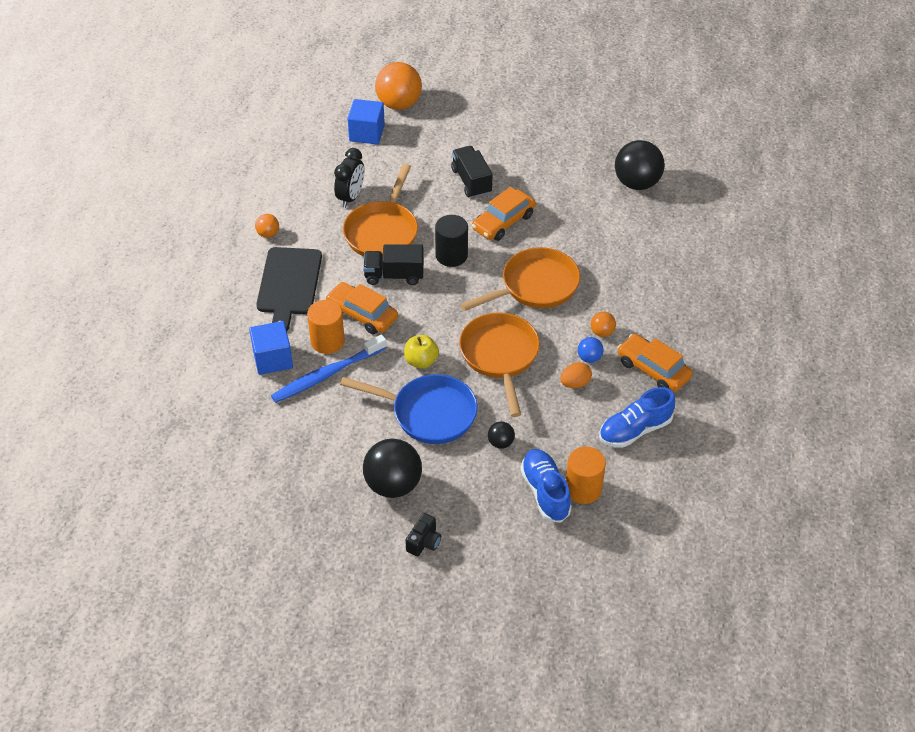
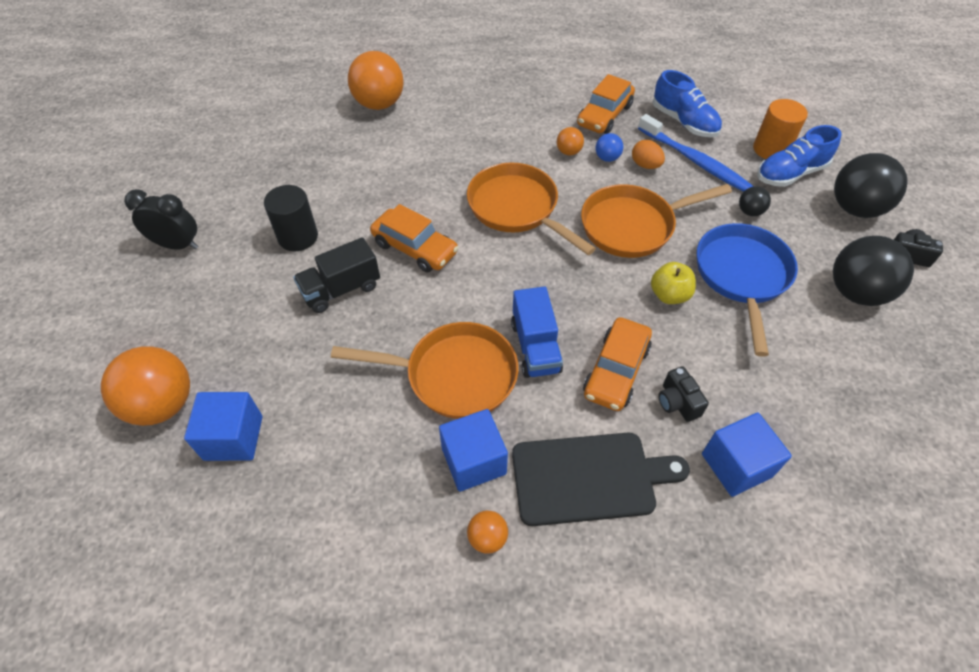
camera: 100 degrees left, 5 degrees up
blue toothbrush [271,334,387,403] -> blue toothbrush moved to [638,114,754,192]
orange cylinder [307,300,345,354] -> black camera [658,366,709,422]
black clock [334,148,364,208] -> black clock moved to [124,189,198,250]
black truck [363,244,424,285] -> blue truck [511,287,563,378]
black cylinder [435,215,468,267] -> black cylinder moved to [264,185,318,251]
black ball [615,140,665,190] -> black ball moved to [834,153,907,218]
none -> orange ball [348,51,403,110]
none -> blue cube [439,409,508,492]

